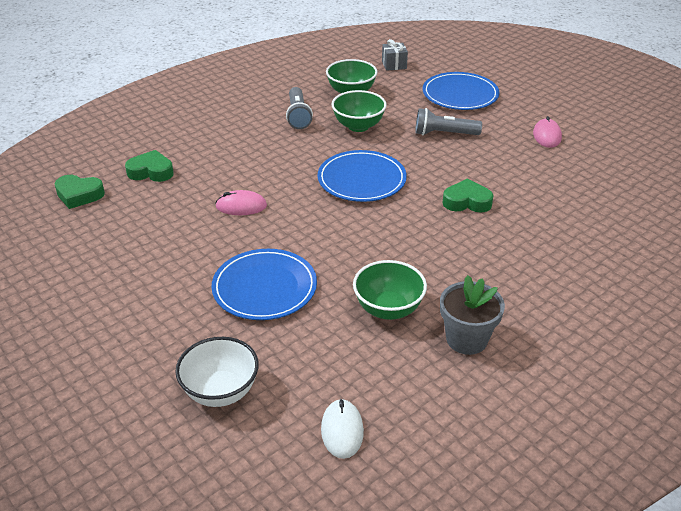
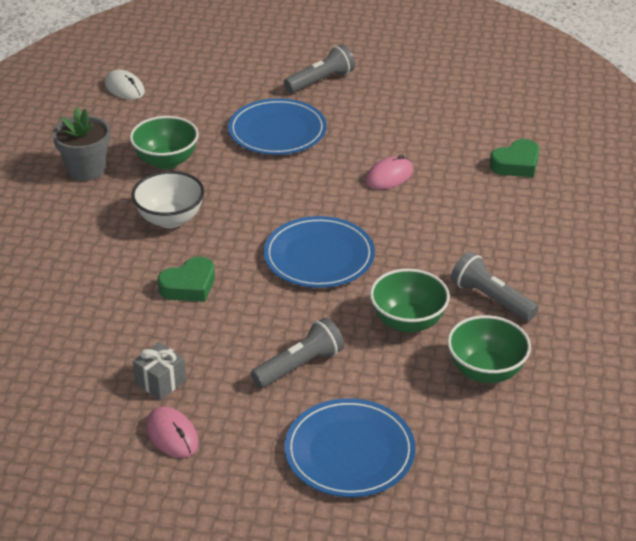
camera: 140 degrees right, 0 degrees up
green heart [54,175,105,209] -> none
white bowl [175,337,259,407] -> white bowl moved to [131,171,205,228]
grey gift [382,39,408,71] -> grey gift moved to [133,342,186,400]
none -> grey flashlight [284,44,355,93]

